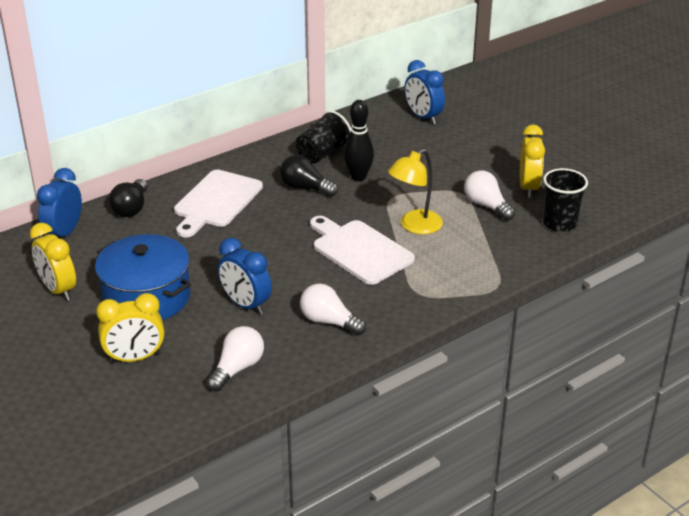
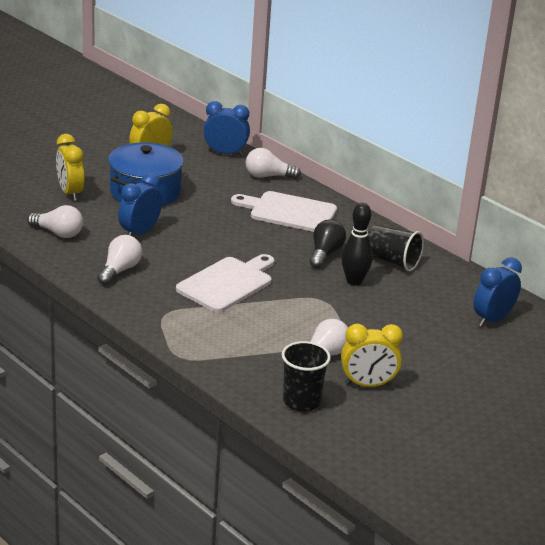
camera: 80 degrees right, 5 degrees down
black light bulb [109,179,147,217] -> white light bulb [246,148,301,179]
yellow lamp [388,149,443,235] -> none

